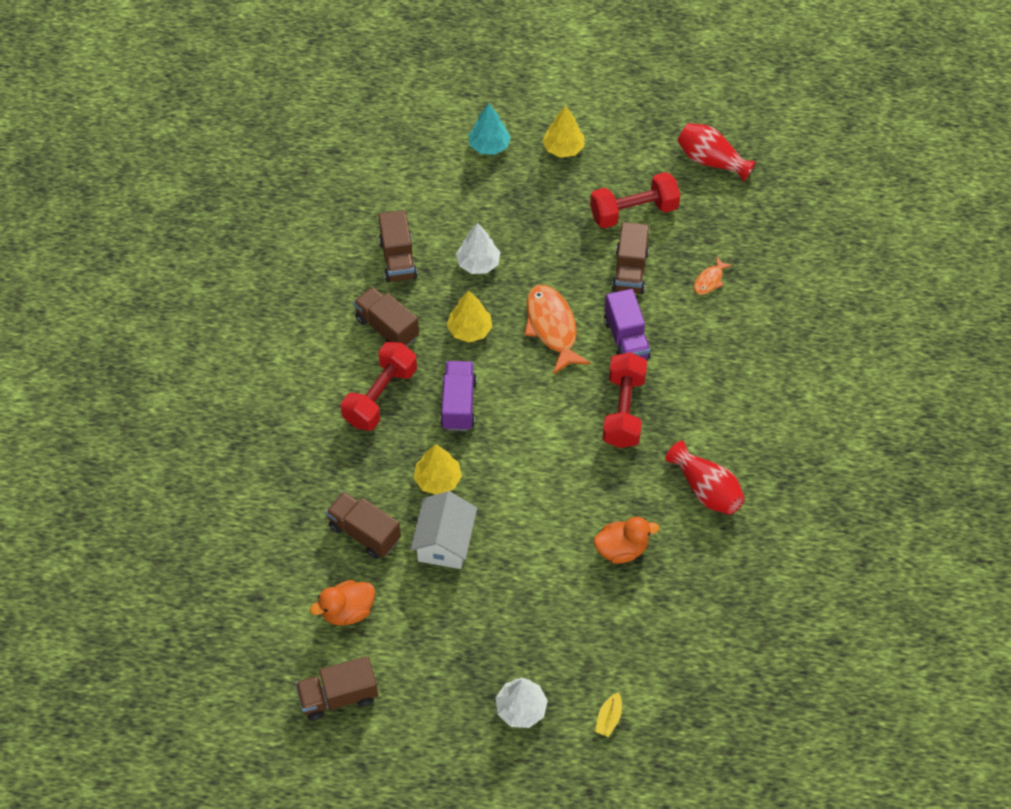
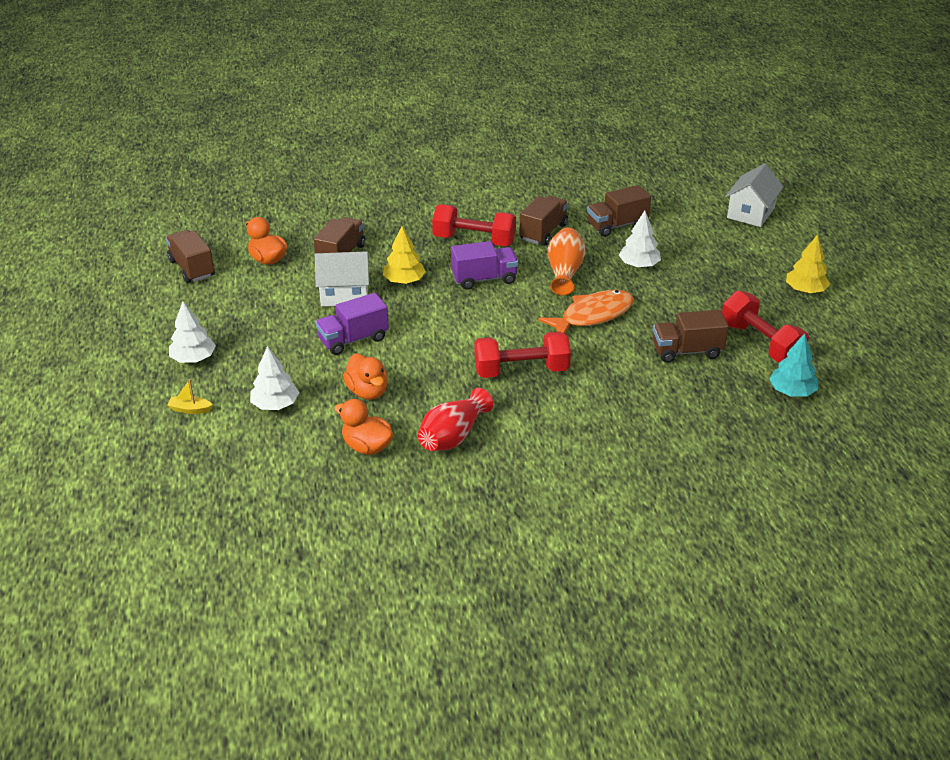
camera: 75 degrees right, 20 degrees down
yellow tree [447,290,492,343] -> orange vase [548,227,586,295]
turquoise tree [468,103,511,155] -> turquoise tree moved to [769,333,818,396]
purple truck [604,289,650,359] -> purple truck moved to [315,293,389,355]
red vase [678,123,756,182] -> none
orange fish [694,256,733,295] -> none
none -> white tree [250,346,299,410]
none -> orange duck [334,399,394,455]
none -> white house [725,163,784,227]

